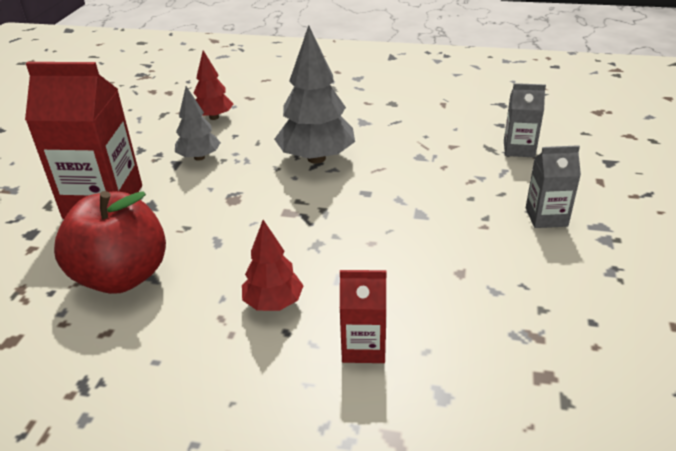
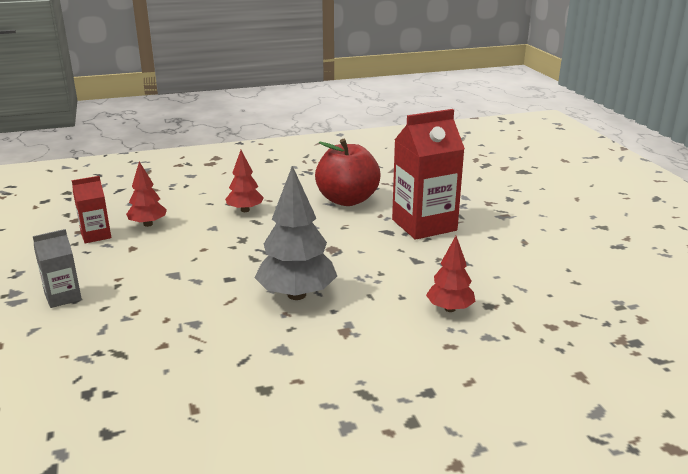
camera: 150 degrees right, 10 degrees down
grey tree [175,86,221,161] -> none
red carton [340,270,386,363] -> red carton moved to [72,176,111,243]
grey carton [504,83,546,157] -> none
none -> red tree [126,162,167,227]

